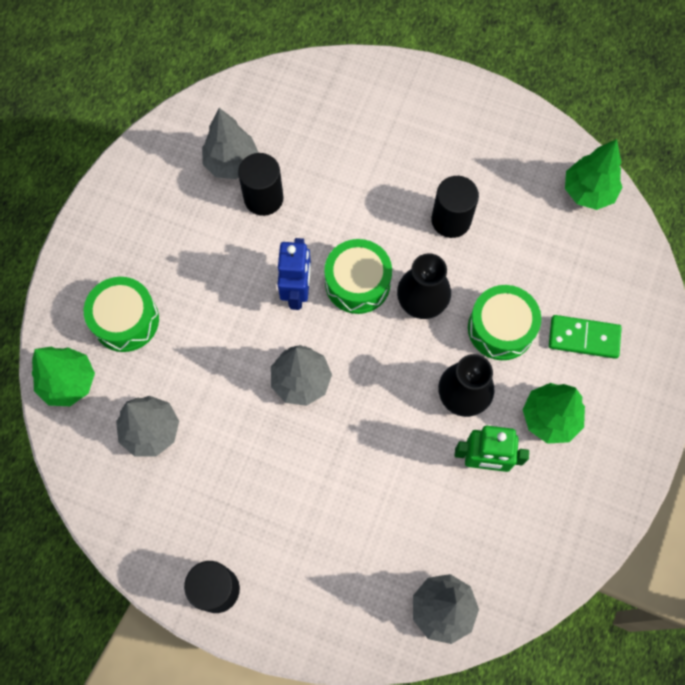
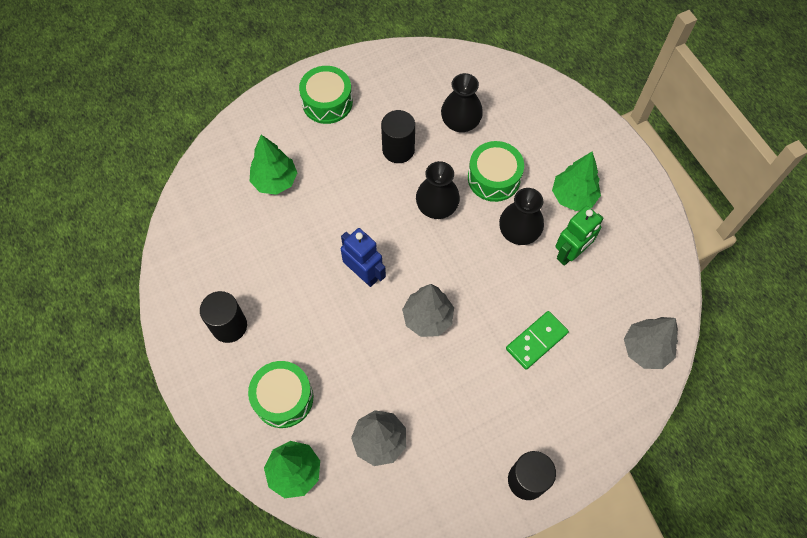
camera: 50 degrees left, 5 degrees down
grey tree [202,108,259,179] -> none
black cylinder [238,153,283,216] -> black cylinder moved to [200,291,247,343]
green drum [324,239,392,314] -> green drum moved to [299,66,353,124]
green domino [549,315,622,359] -> green domino moved to [506,311,569,370]
green tree [565,139,622,210] -> green tree moved to [250,135,297,195]
none -> black vase [441,73,483,132]

